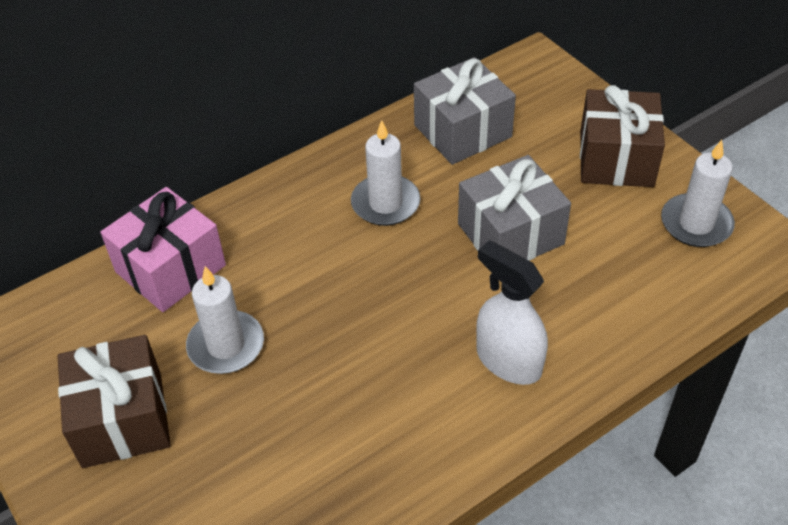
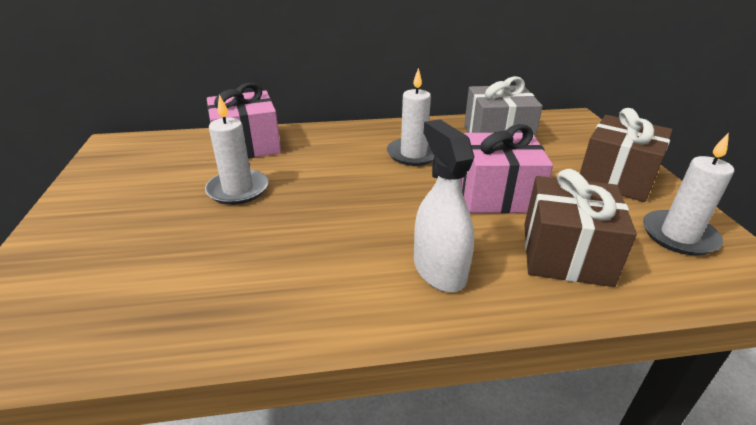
camera: 25 degrees right, 15 degrees down
brown gift [58,335,171,468] -> brown gift moved to [524,169,637,287]
grey gift [458,155,571,261] -> pink gift [461,124,553,213]

